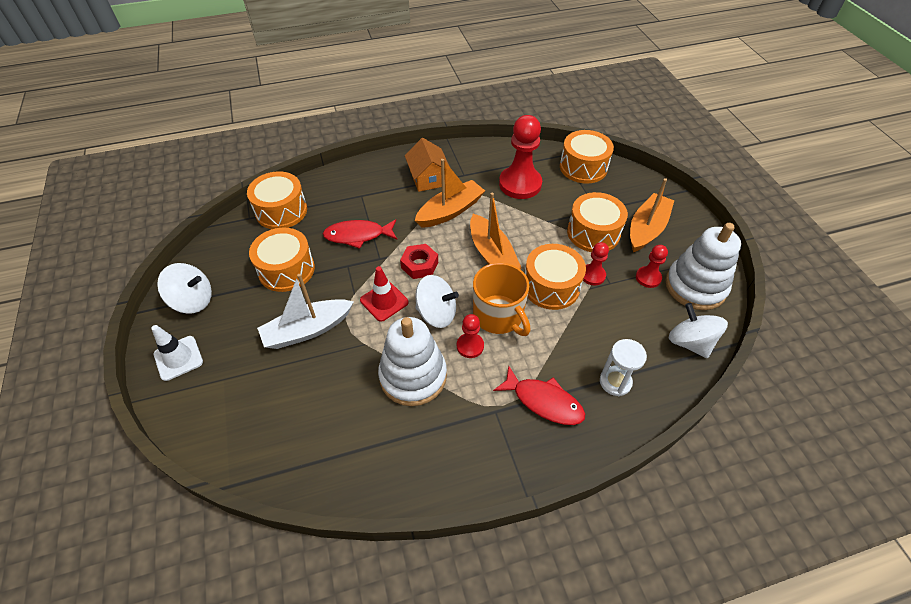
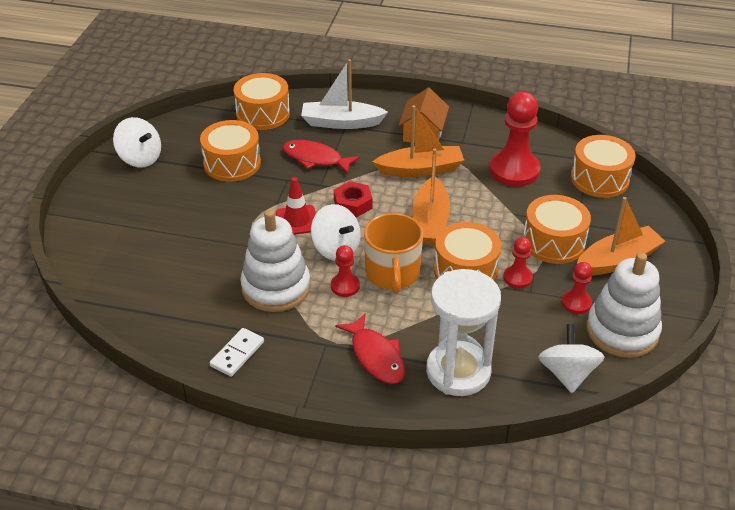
camera: 30 degrees right, 10 degrees down
white traffic cone [151,325,203,381] -> none
white boat [257,274,354,349] -> white boat moved to [301,59,388,129]
white hourglass [600,339,647,396] -> white hourglass [426,269,501,396], size x1.84
none -> white domino [210,328,264,377]

